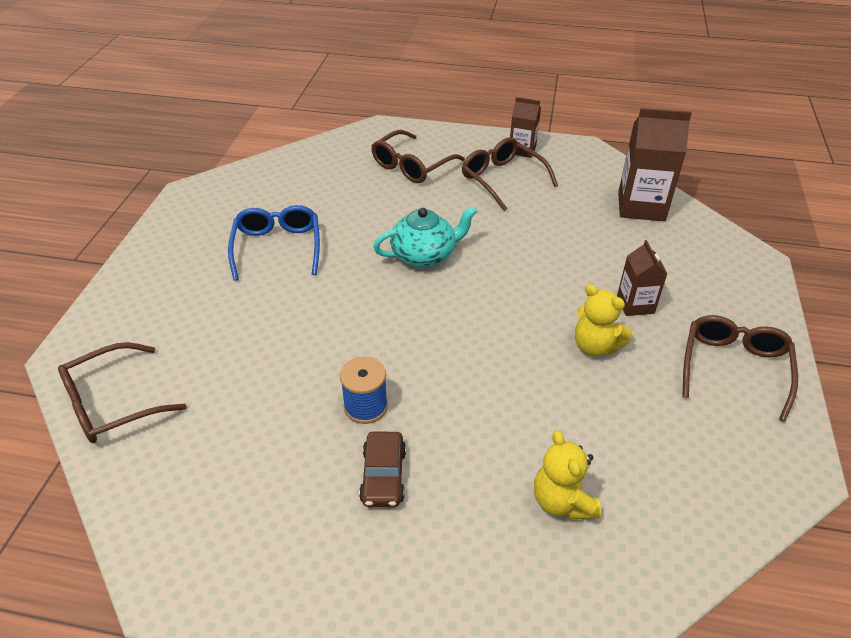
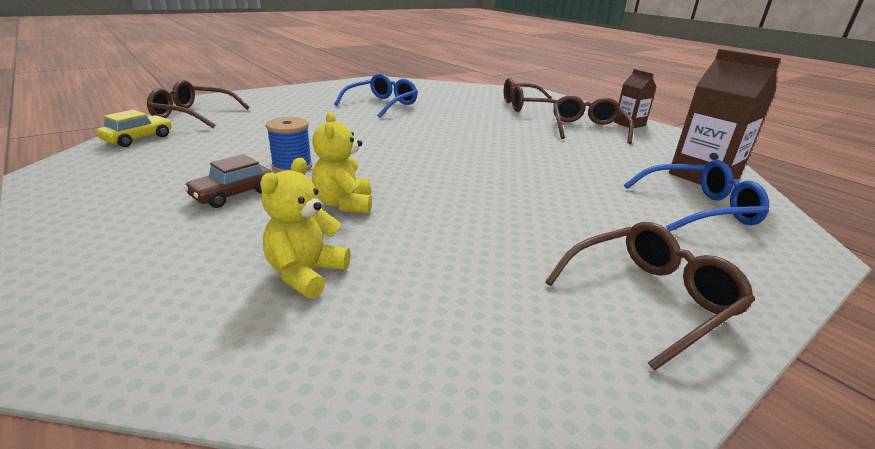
camera: 40 degrees right, 15 degrees down
turquoise teapot [373,206,477,268] -> none
yellow teddy bear [575,284,633,356] -> yellow teddy bear moved to [312,112,372,213]
brown carton [617,240,667,316] -> none
none -> yellow car [96,110,172,147]
none -> blue glasses [624,160,769,231]

